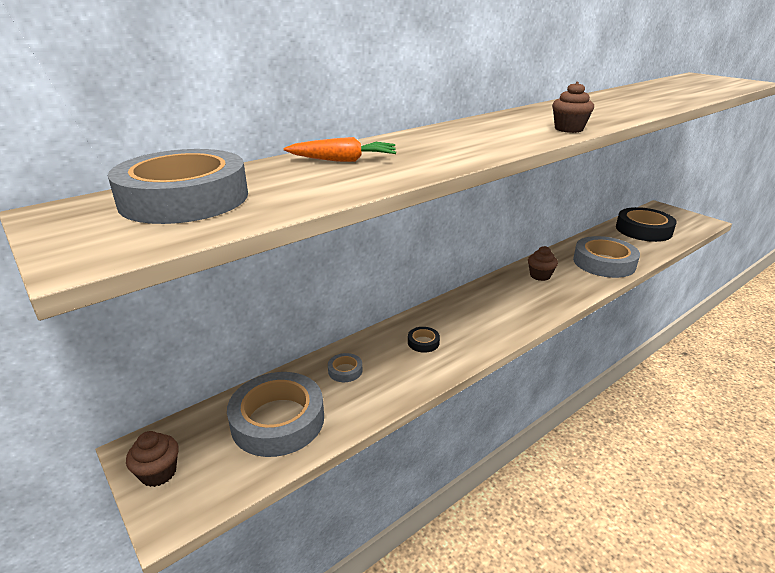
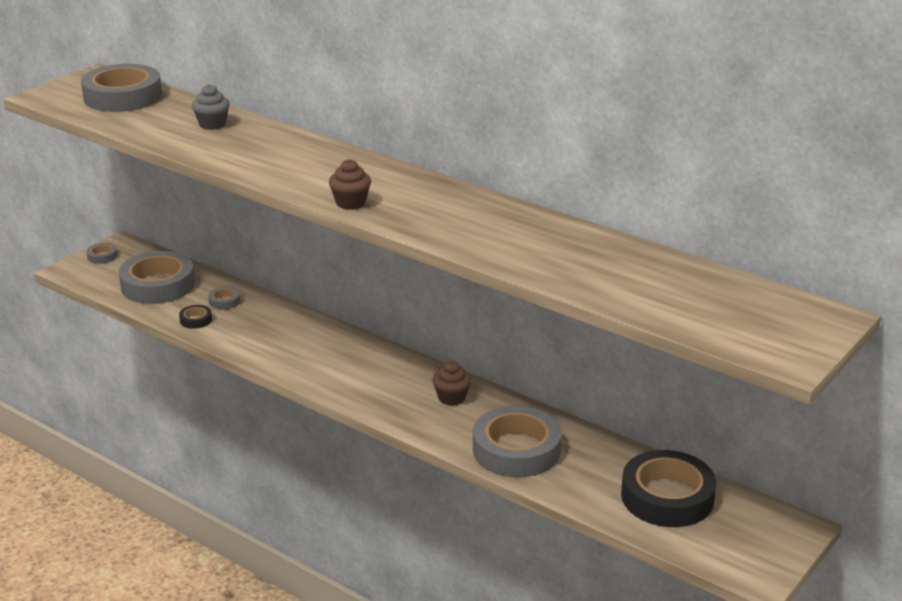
camera: 75 degrees right, 0 degrees up
brown cupcake [126,431,179,487] -> grey tape [86,243,118,264]
orange carrot [284,137,396,162] -> grey cupcake [192,84,230,130]
black tape [408,327,440,353] -> black tape moved to [179,305,212,329]

